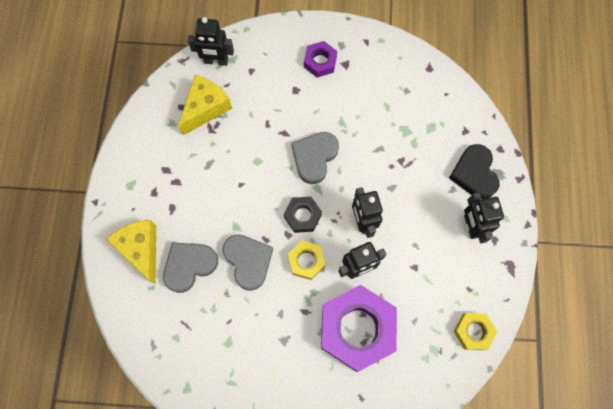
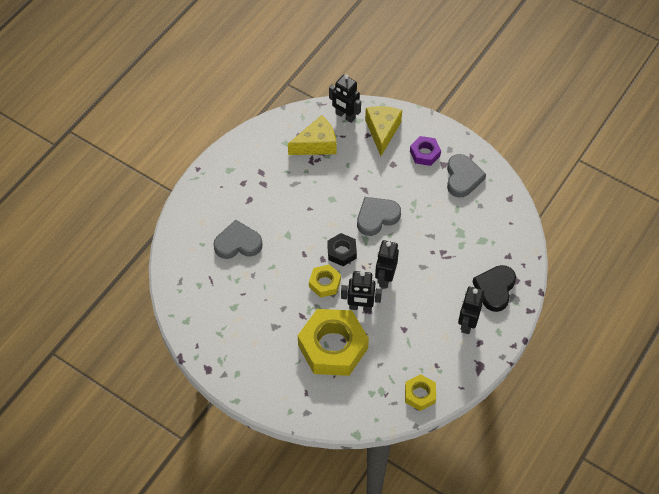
camera: 30 degrees right, 15 degrees down
yellow cheese [106,220,156,284] -> yellow cheese moved to [365,106,402,156]
grey heart [222,234,273,291] -> grey heart moved to [447,154,486,198]
purple nut [321,285,397,372] -> yellow nut [298,309,369,376]

